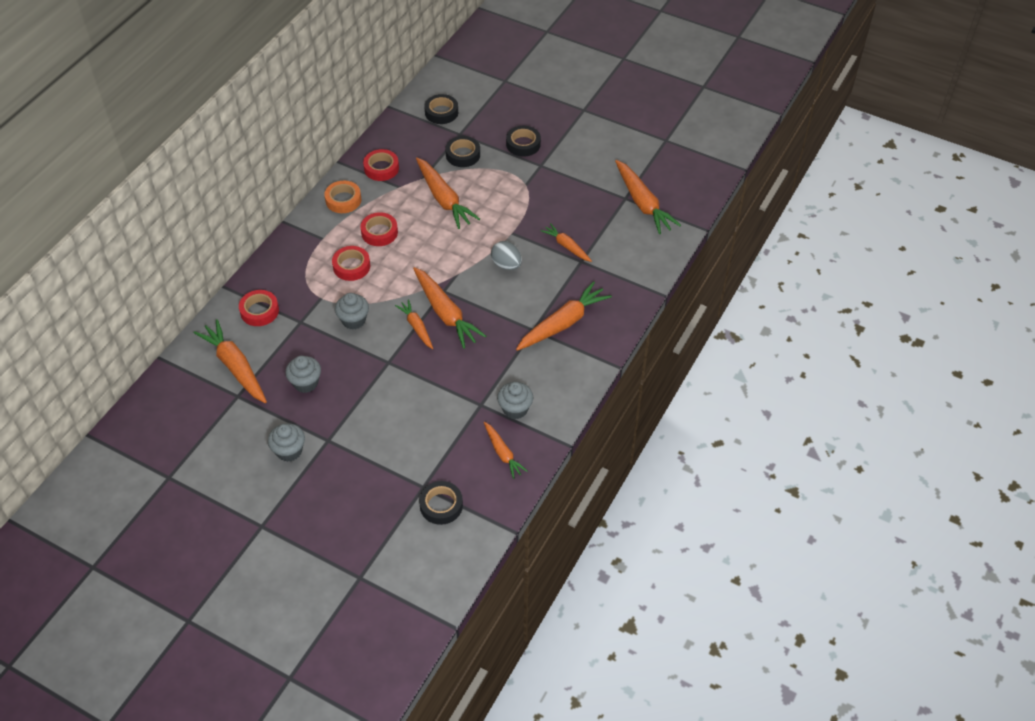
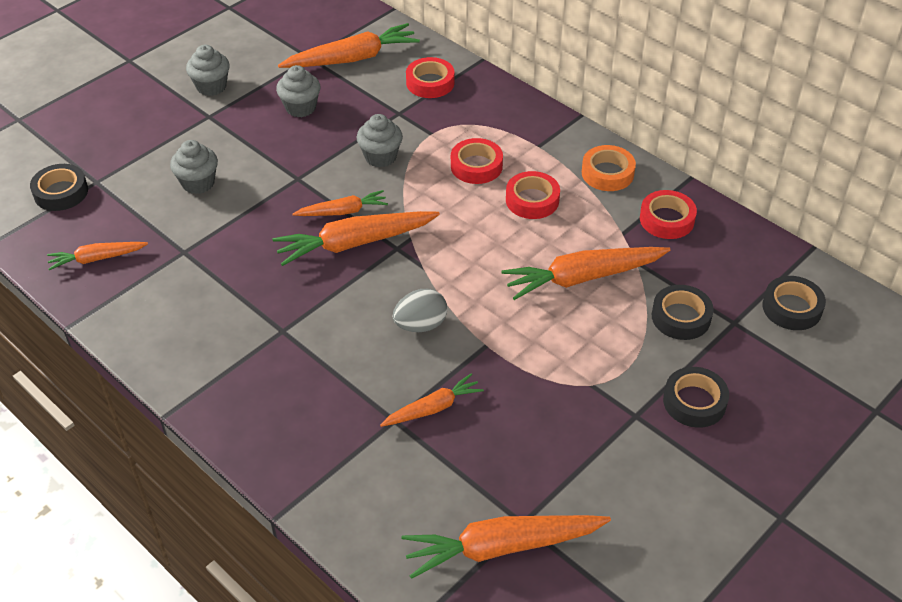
camera: 105 degrees right, 5 degrees down
grey cupcake [497,382,533,419] -> grey cupcake moved to [170,140,218,194]
orange carrot [516,281,612,351] -> none

